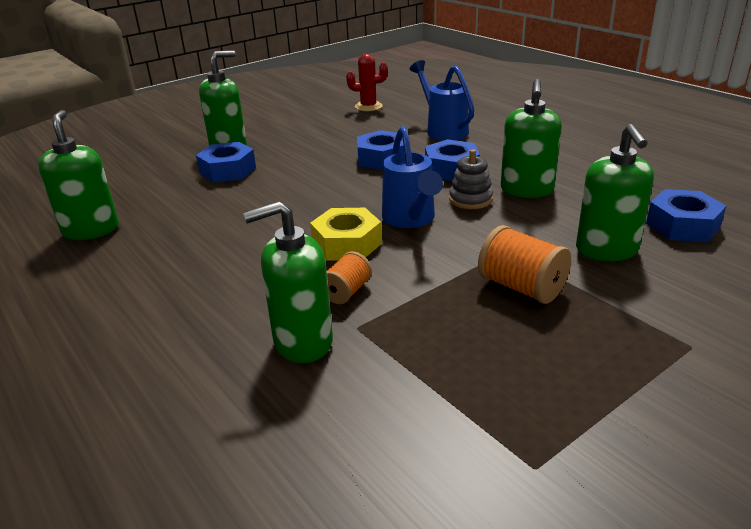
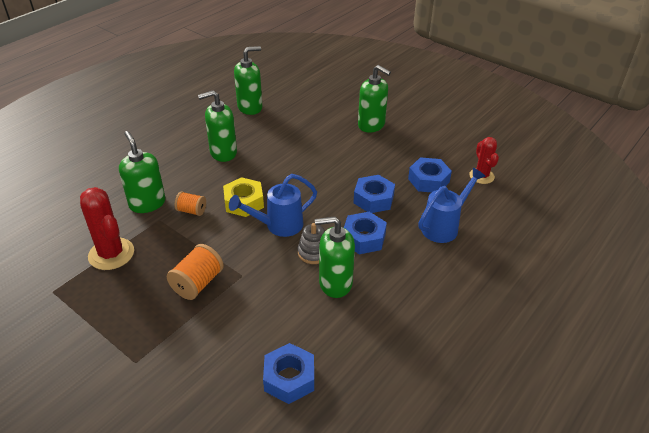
camera: 75 degrees right, 10 degrees up
blue nut [196,142,256,183] -> blue nut moved to [408,157,452,193]
green soap dispenser [576,124,654,262] -> green soap dispenser moved to [198,90,237,162]
none -> red cactus [80,187,134,270]

